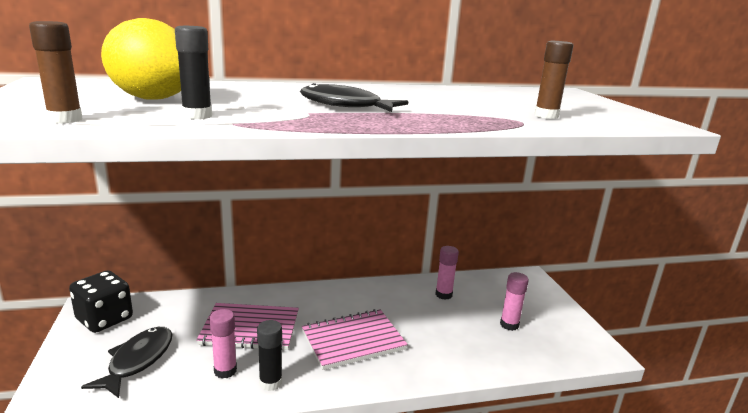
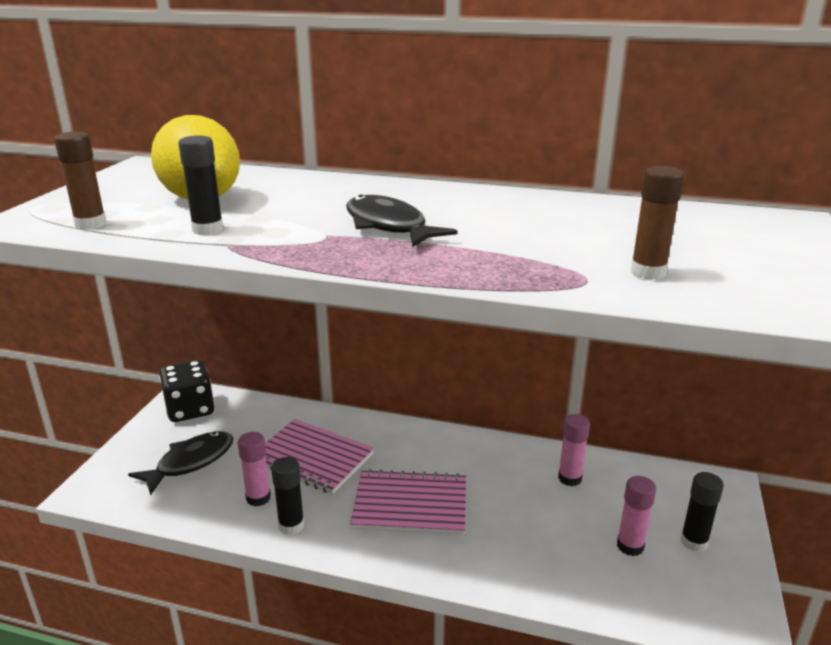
camera: 30 degrees right, 5 degrees up
none -> black glue stick [680,472,724,552]

